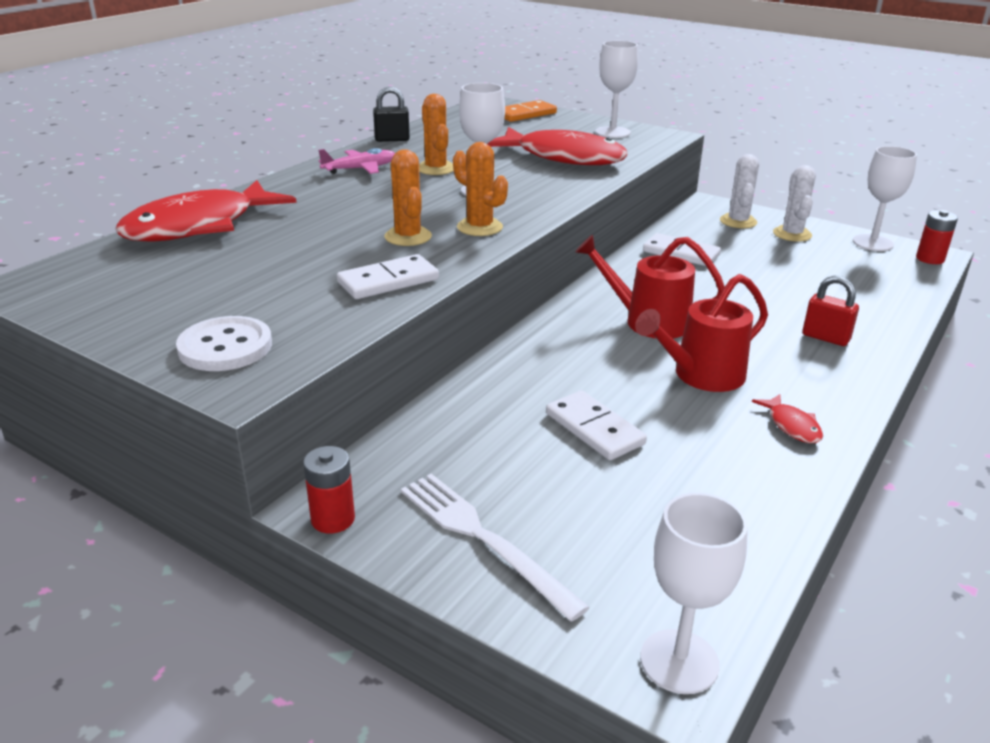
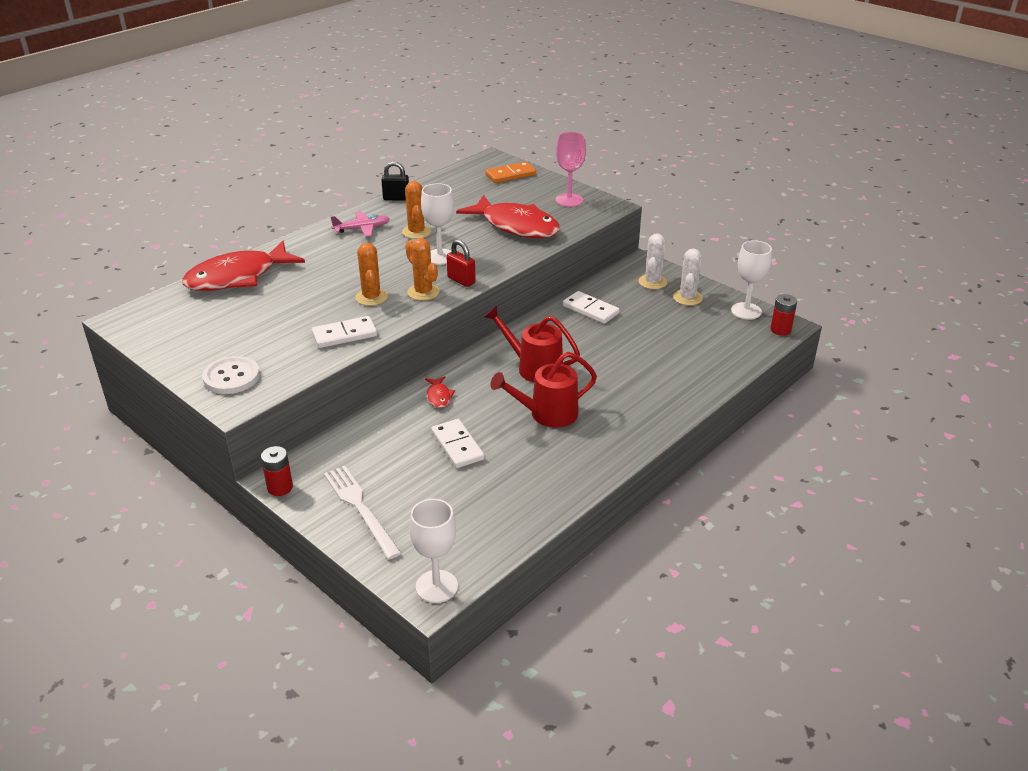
camera: 10 degrees right, 5 degrees up
white goblet [595,41,638,138] -> pink goblet [555,132,586,207]
red fish [752,394,823,443] -> red fish moved to [425,376,455,408]
red padlock [803,276,859,346] -> red padlock moved to [446,240,476,287]

